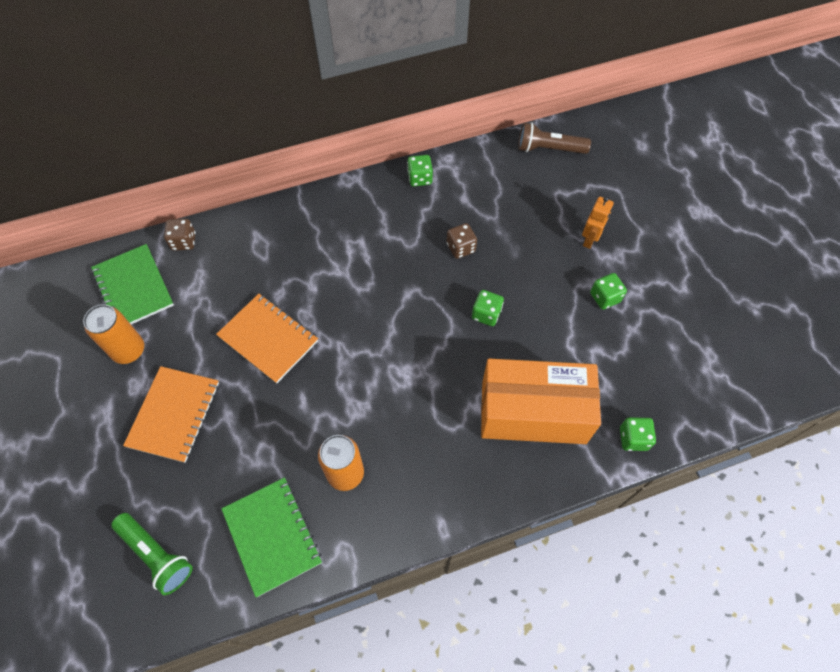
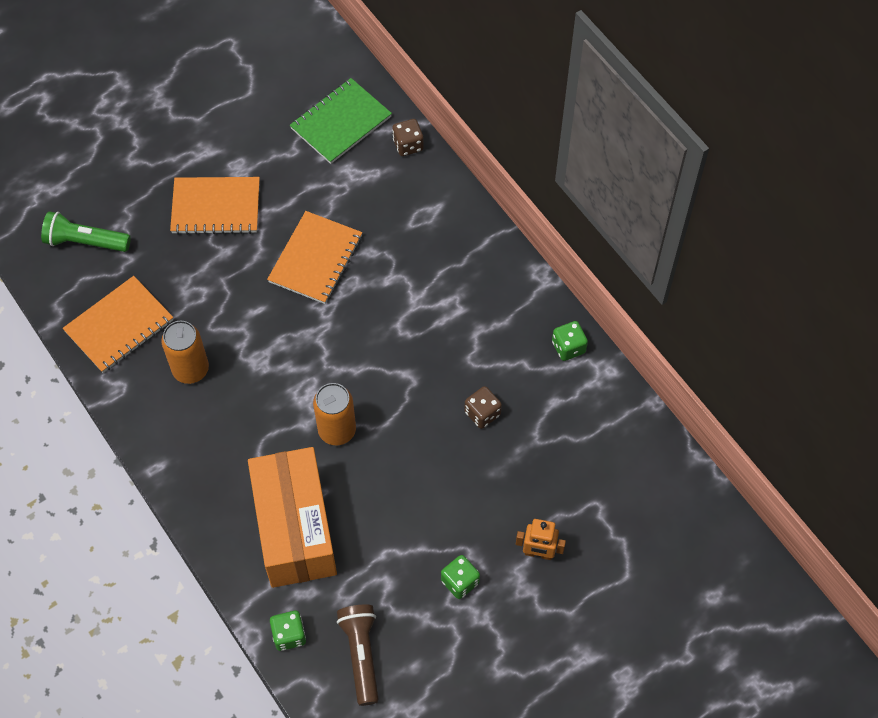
camera: 75 degrees right, 0 degrees up
orange can [83,304,144,364] -> orange can moved to [313,383,356,445]
green flashlight [111,513,193,595] -> green flashlight turned 75 degrees clockwise [41,211,131,252]
green notebook [221,477,322,597] -> orange notebook [63,276,173,373]
green dice [472,290,504,326] -> none
brown flashlight [518,122,591,154] -> brown flashlight moved to [337,604,379,706]

